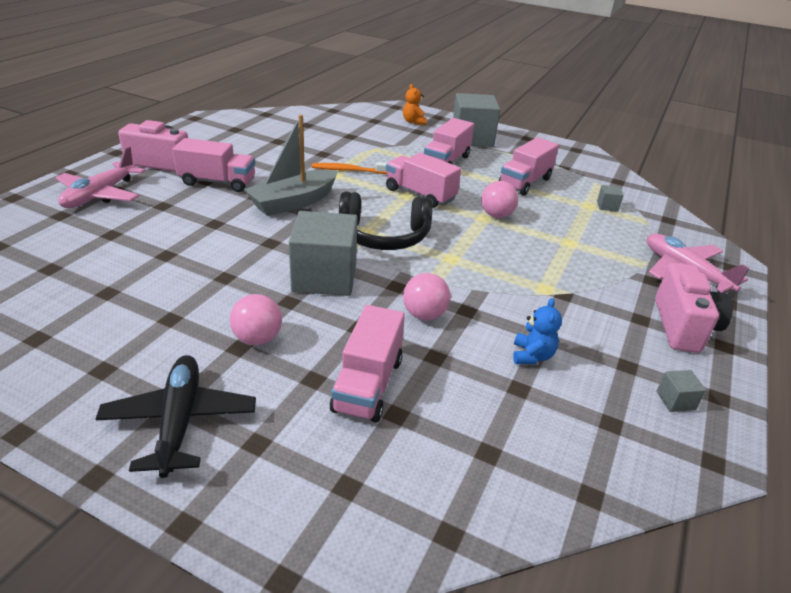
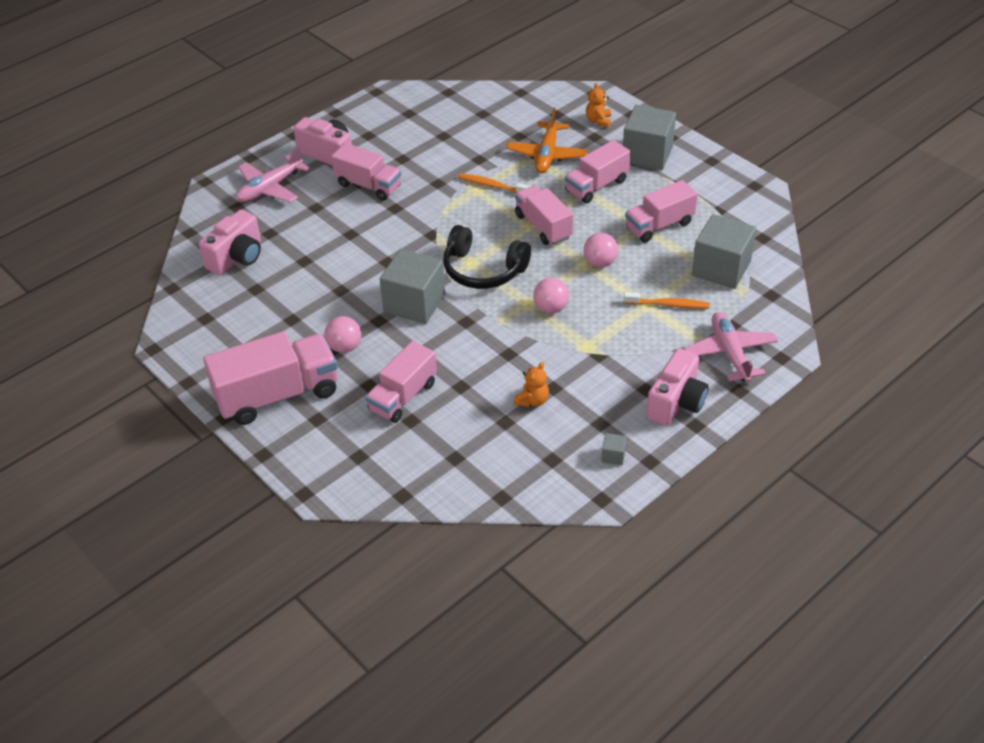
camera: 25 degrees right, 10 degrees up
black plane [96,355,256,478] -> pink truck [203,331,338,425]
grey boat [244,114,338,216] -> none
pink ball [403,273,451,320] -> pink ball moved to [533,278,569,314]
blue teddy bear [513,298,562,364] -> orange teddy bear [514,362,549,407]
grey cube [597,185,624,212] -> grey cube [692,214,756,289], size x2.48
none -> pink camera [199,209,261,275]
none -> orange plane [507,108,588,173]
none -> orange toothbrush [624,292,710,309]

